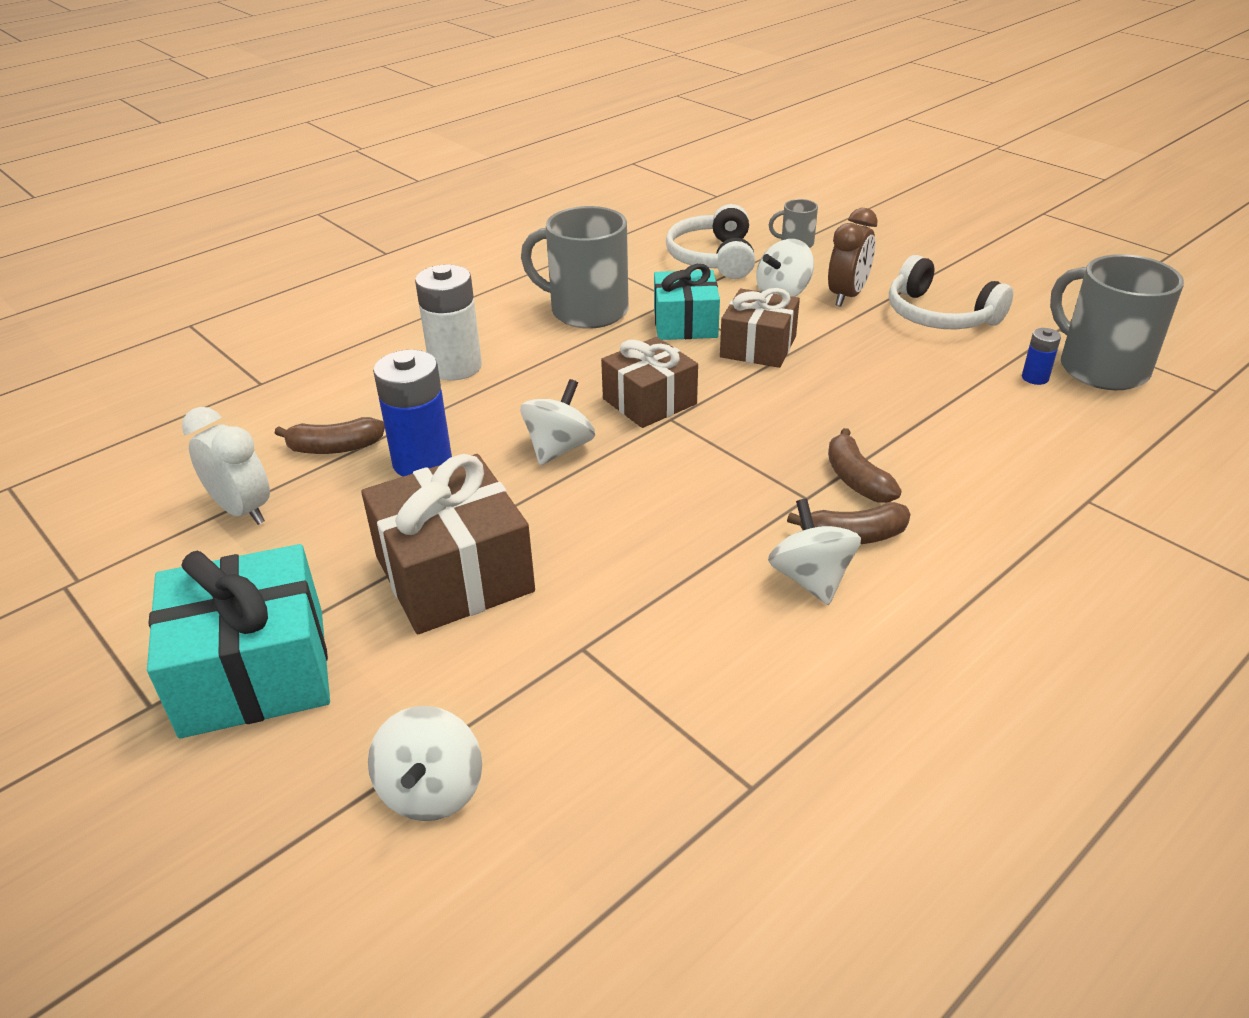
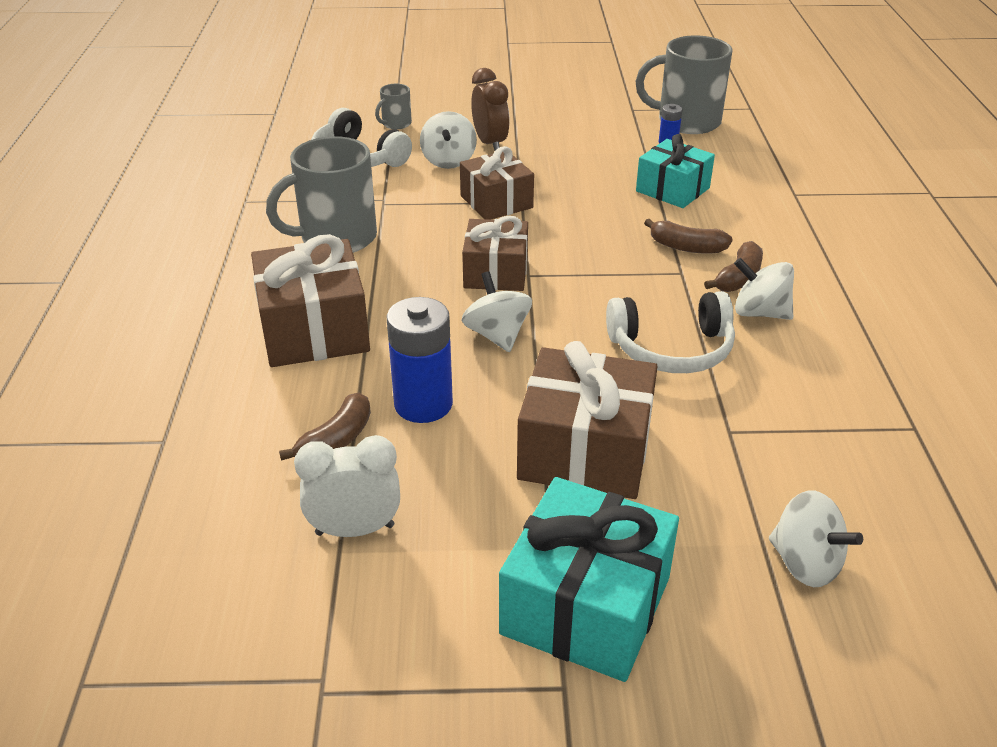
camera: 50 degrees left, 0 degrees up
white battery [415,265,482,380] -> brown gift [251,234,370,367]
turquoise gift [654,264,720,340] -> turquoise gift moved to [636,134,715,208]
white headphones [889,255,1014,330] -> white headphones moved to [606,291,735,373]

